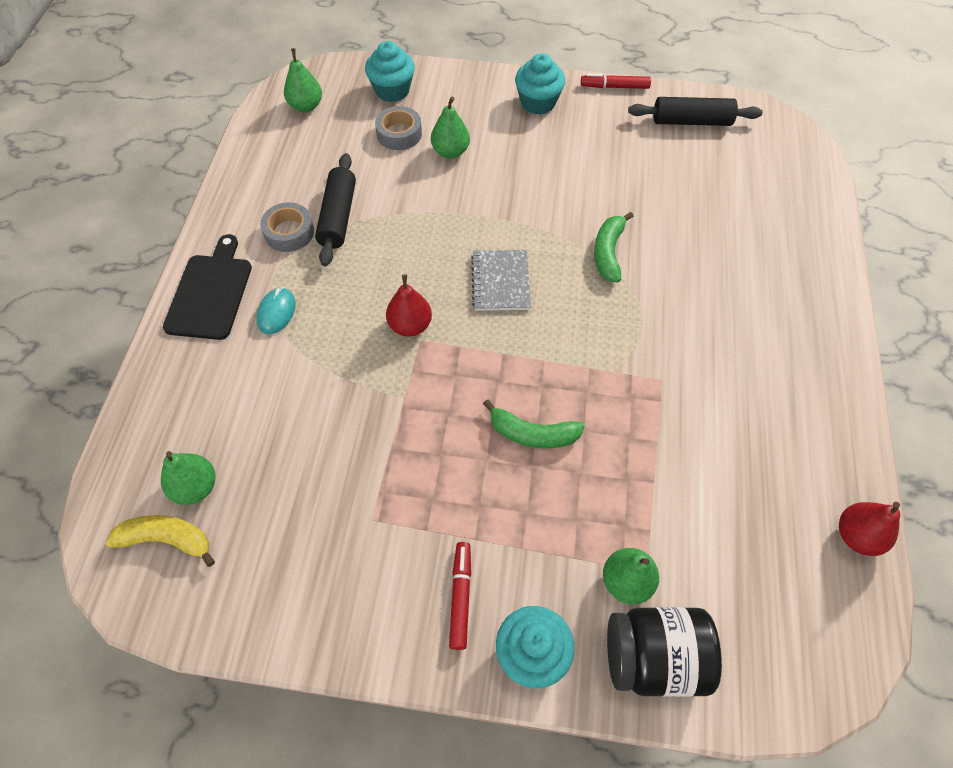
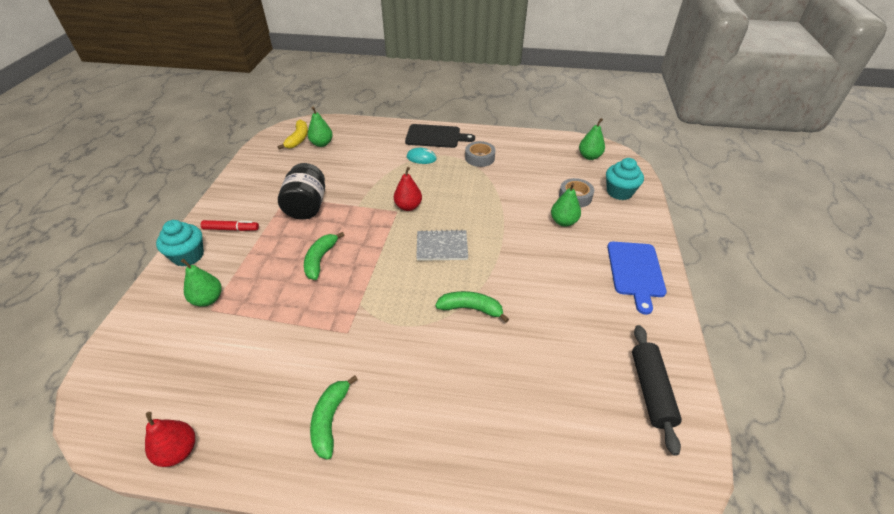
camera: 90 degrees right, 15 degrees down
black rolling pin [315,153,356,266] -> none
turquoise cupcake [515,53,565,115] -> blue cutting board [607,242,667,315]
red marker [581,74,651,89] -> none
black jar [607,607,722,697] -> black jar moved to [278,163,325,220]
none -> green banana [310,375,358,460]

